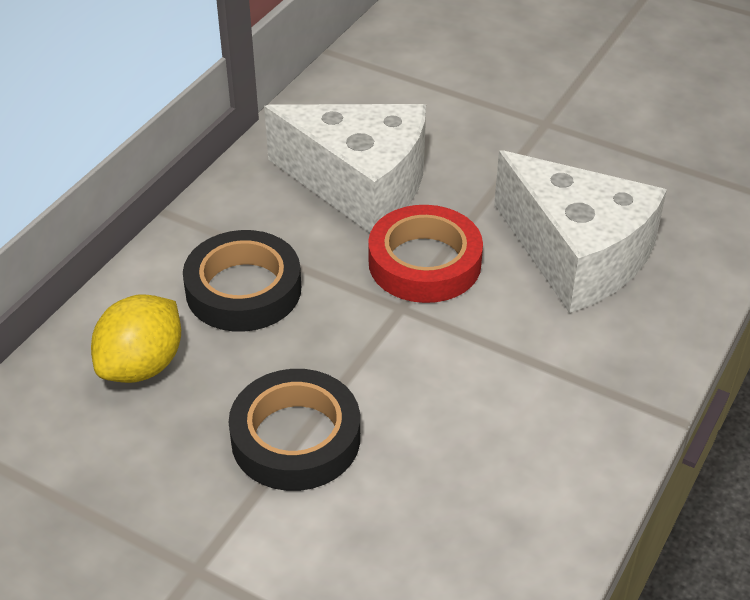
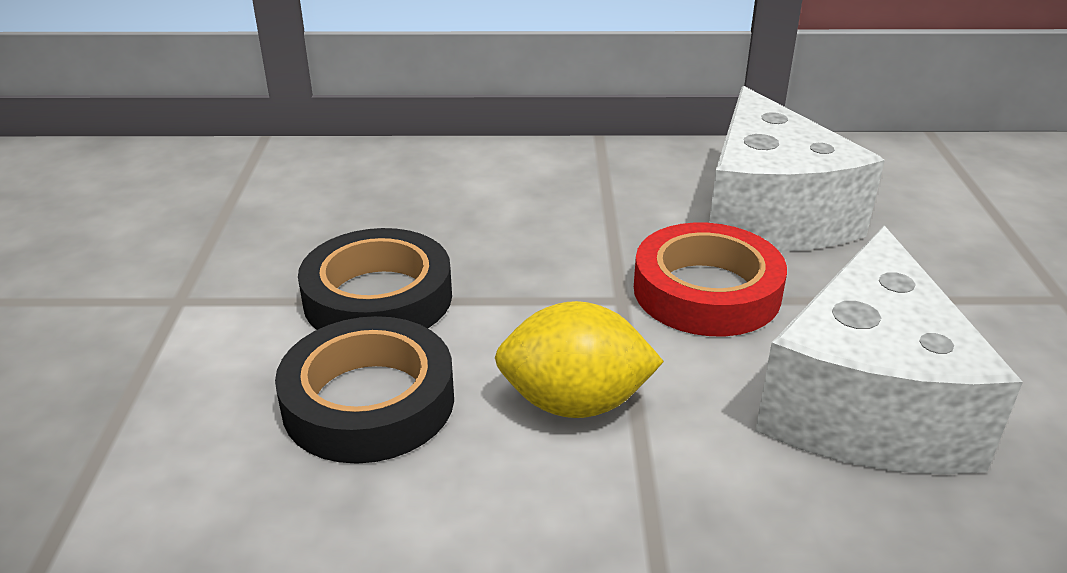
camera: 60 degrees right, 10 degrees down
yellow lemon [91,295,181,383] -> yellow lemon moved to [495,301,664,418]
black tape [183,230,301,332] -> black tape moved to [275,316,454,464]

